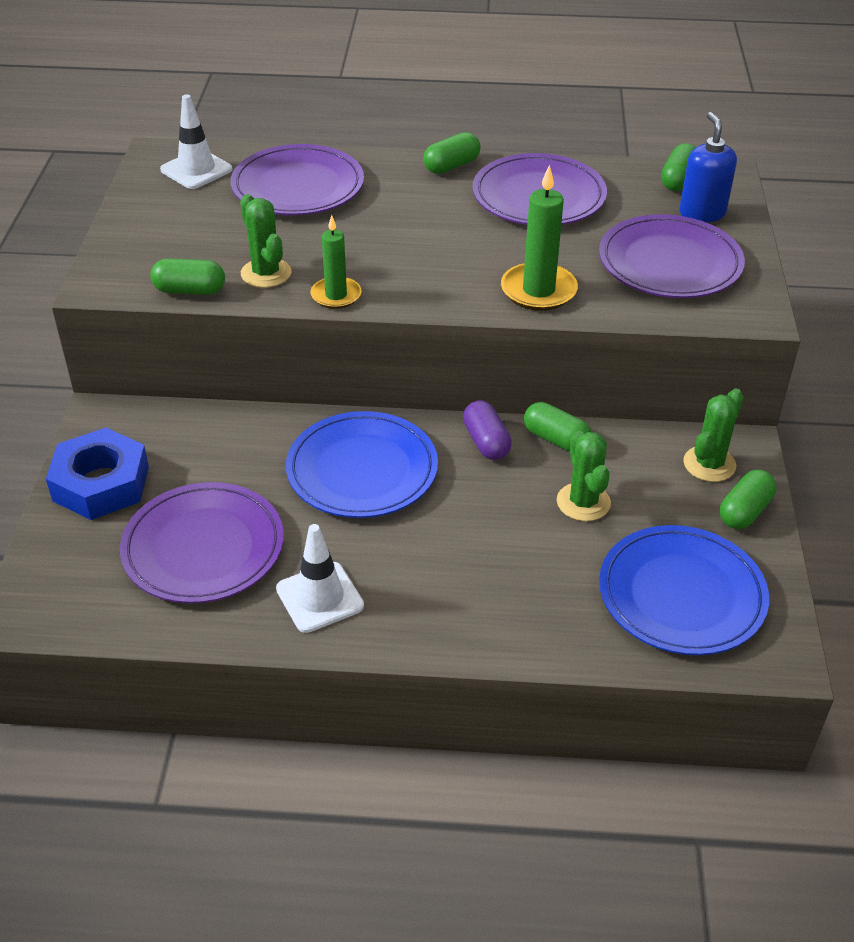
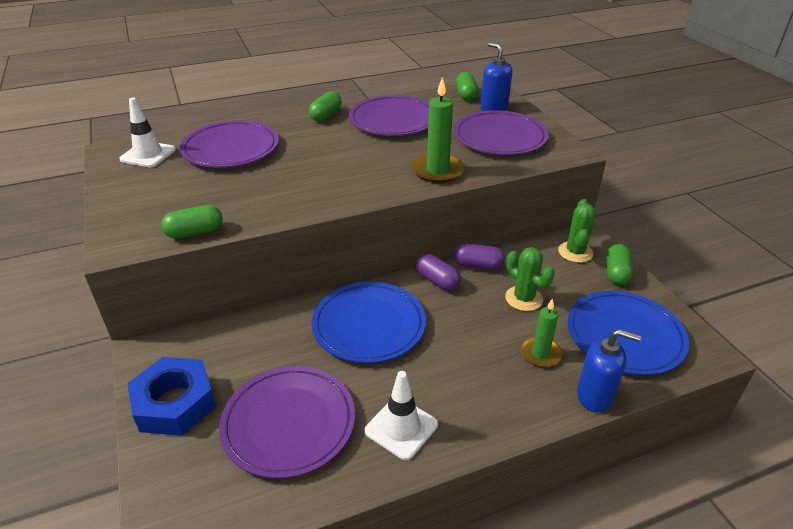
camera: 25 degrees left, 5 degrees down
green cactus [240,194,291,288] -> none
green candle [310,215,362,309] -> green candle moved to [520,298,562,367]
green capsule [524,402,591,451] -> purple capsule [454,243,505,270]
none -> blue soap dispenser [577,329,641,413]

